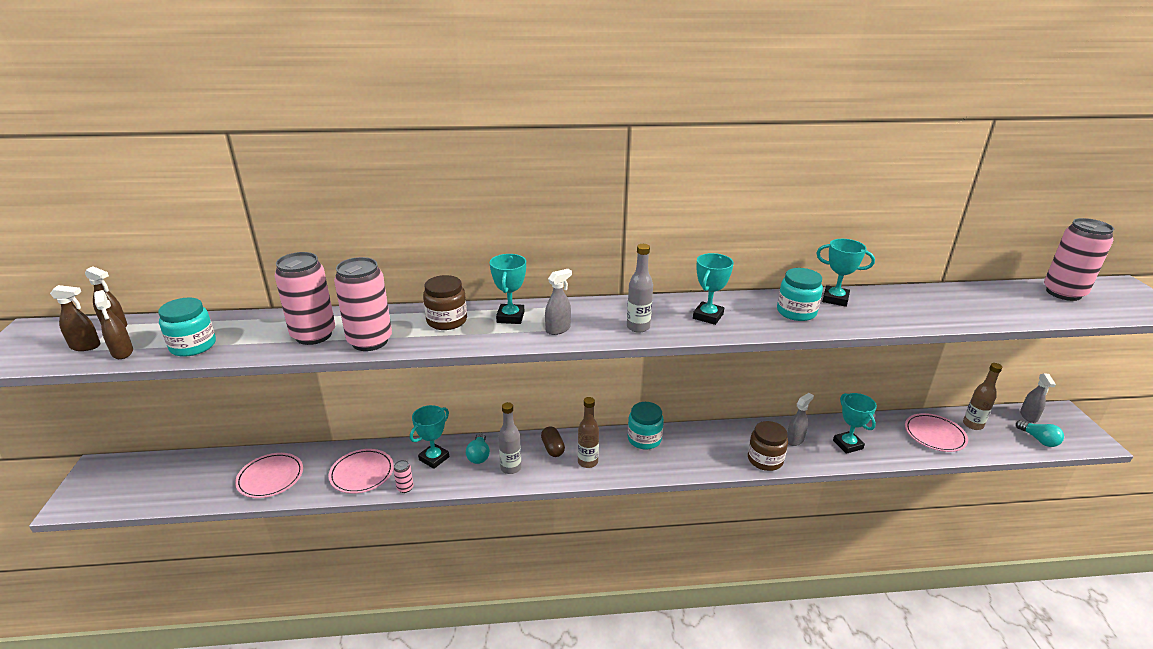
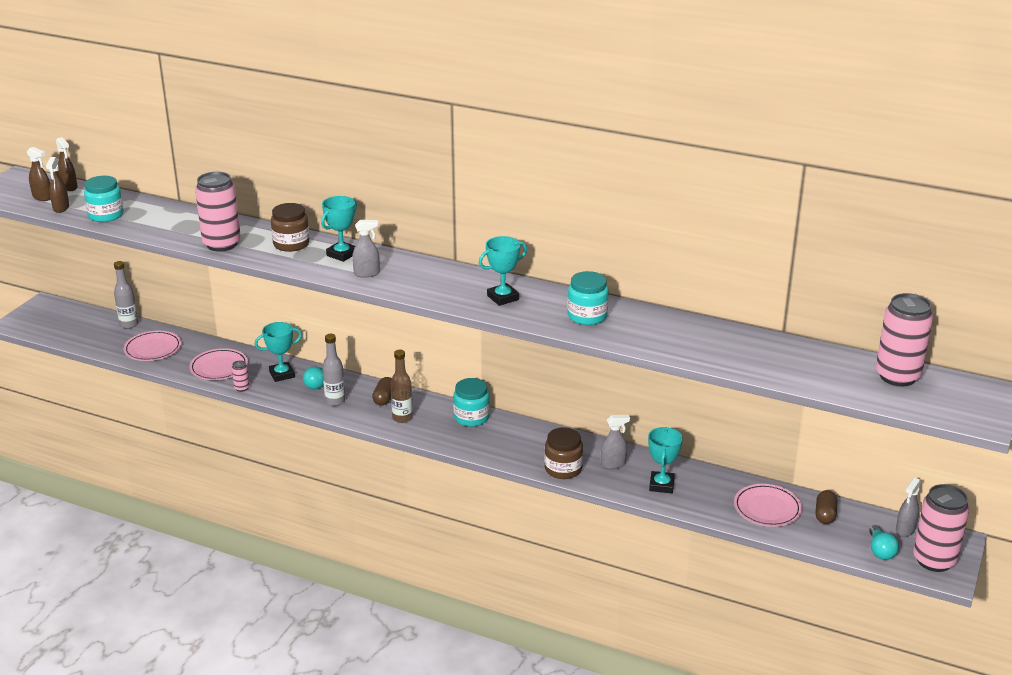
camera: 30 degrees right, 0 degrees up
pink can [275,252,335,345] -> pink can moved to [913,484,969,572]
grey bottle [627,244,653,333] -> grey bottle moved to [114,261,138,329]
turquoise trophy [816,239,875,307] -> none
brown bottle [963,363,1002,430] -> brown capsule [816,490,838,524]

